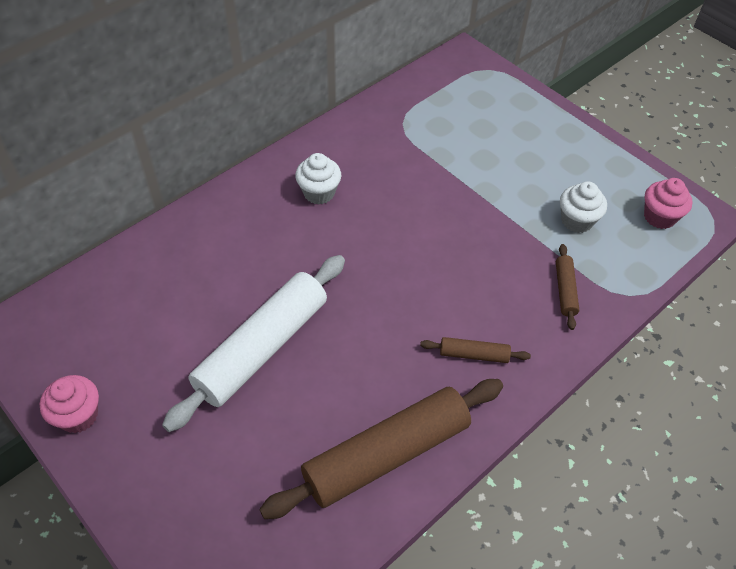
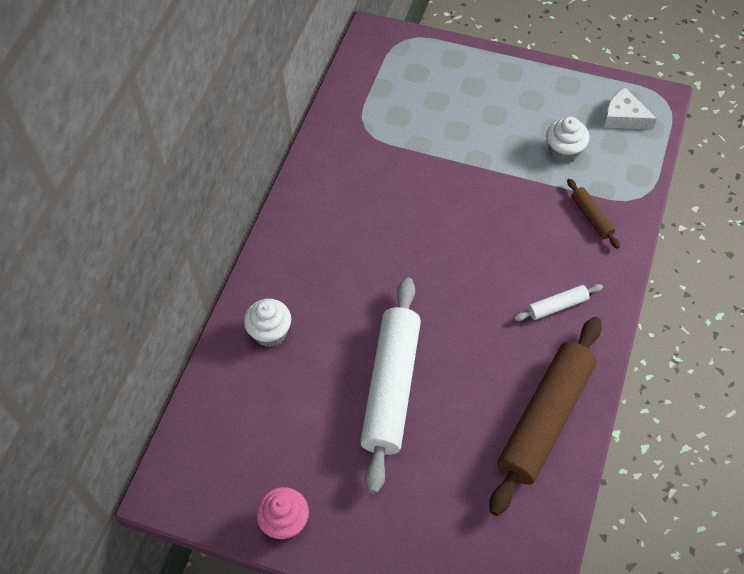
camera: 25 degrees left, 5 degrees up
white cupcake [295,153,341,205] -> white cupcake moved to [244,299,291,347]
brown rolling pin [420,337,531,363] -> white rolling pin [514,284,603,321]
pink cupcake [644,178,693,229] -> white cheese [604,87,657,130]

